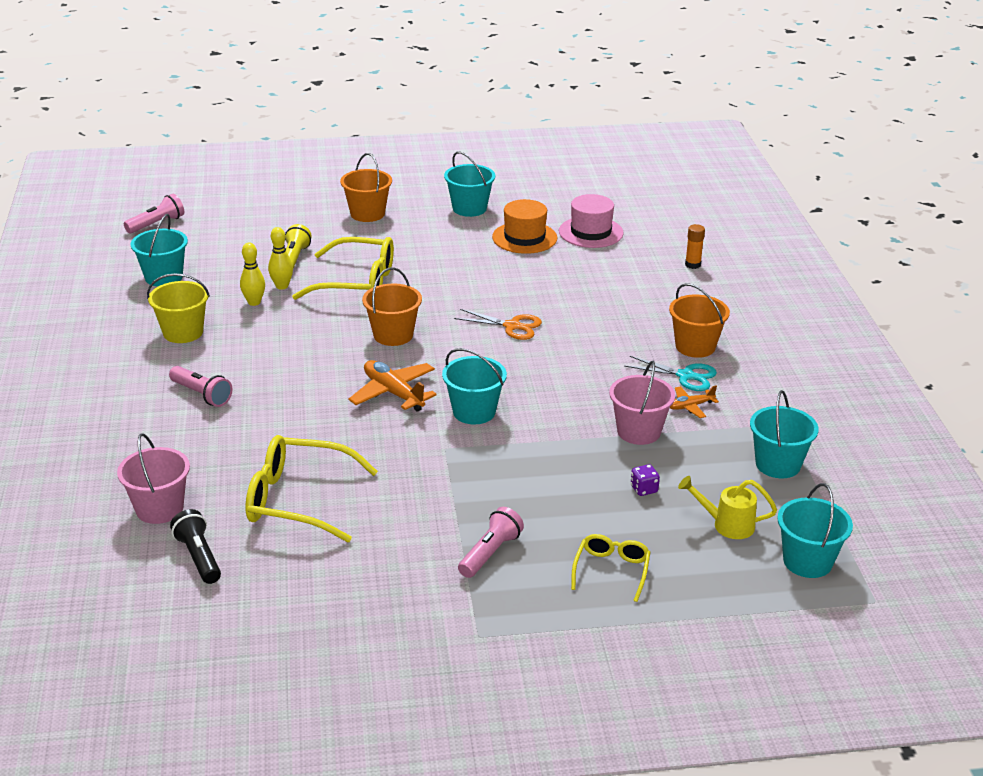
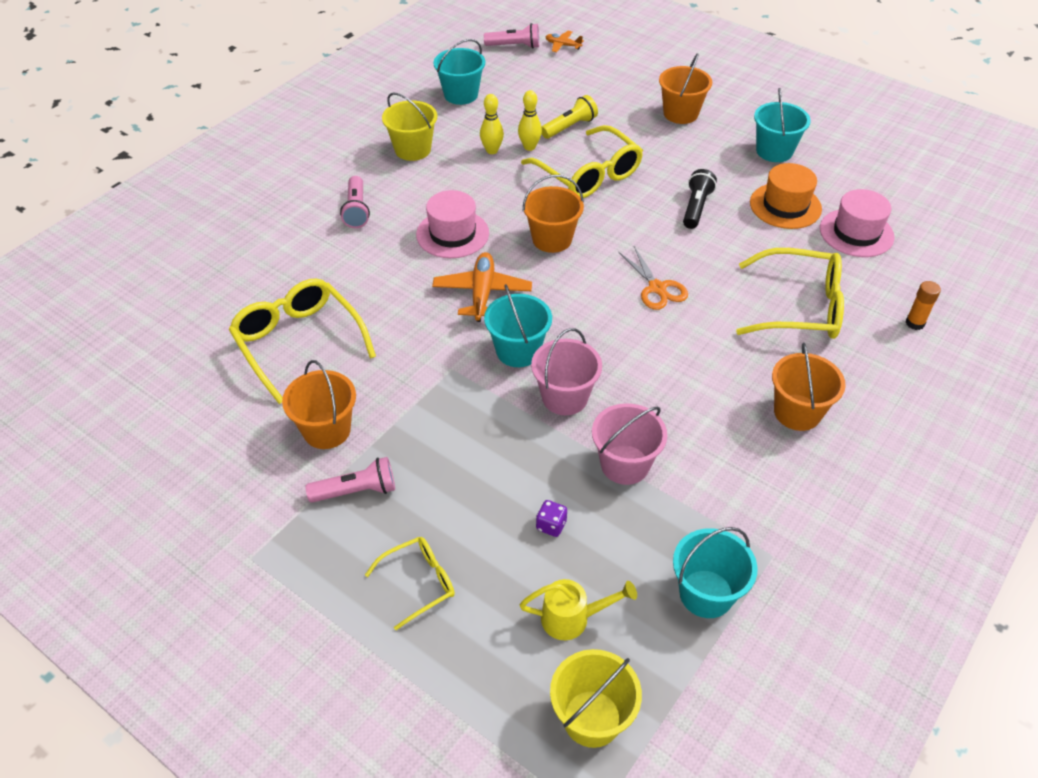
camera: 45 degrees right, 15 degrees up
pink bucket [117,433,190,524] -> pink bucket moved to [531,328,602,415]
black flashlight [170,509,221,584] -> black flashlight moved to [683,169,717,229]
turquoise scissors [624,356,717,391] -> none
orange plane [670,386,719,418] -> orange plane moved to [546,31,584,53]
yellow watering can [678,476,777,539] -> yellow watering can turned 120 degrees clockwise [520,579,637,640]
turquoise bucket [777,483,853,578] -> yellow bucket [550,649,642,748]
none -> orange bucket [282,360,356,449]
none -> pink hat [416,190,489,258]
none -> yellow glasses [736,248,844,339]

